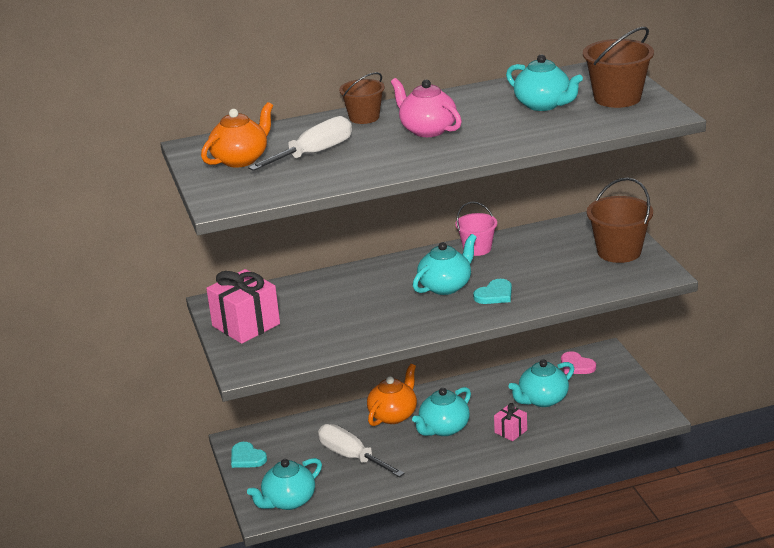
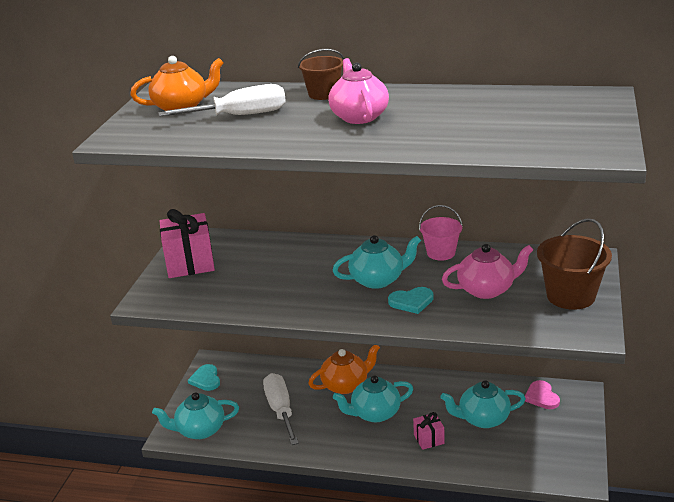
camera: 30 degrees right, 0 degrees up
turquoise teapot [506,54,583,111] -> none
brown bucket [583,27,654,108] -> none
none -> pink teapot [442,244,533,299]

